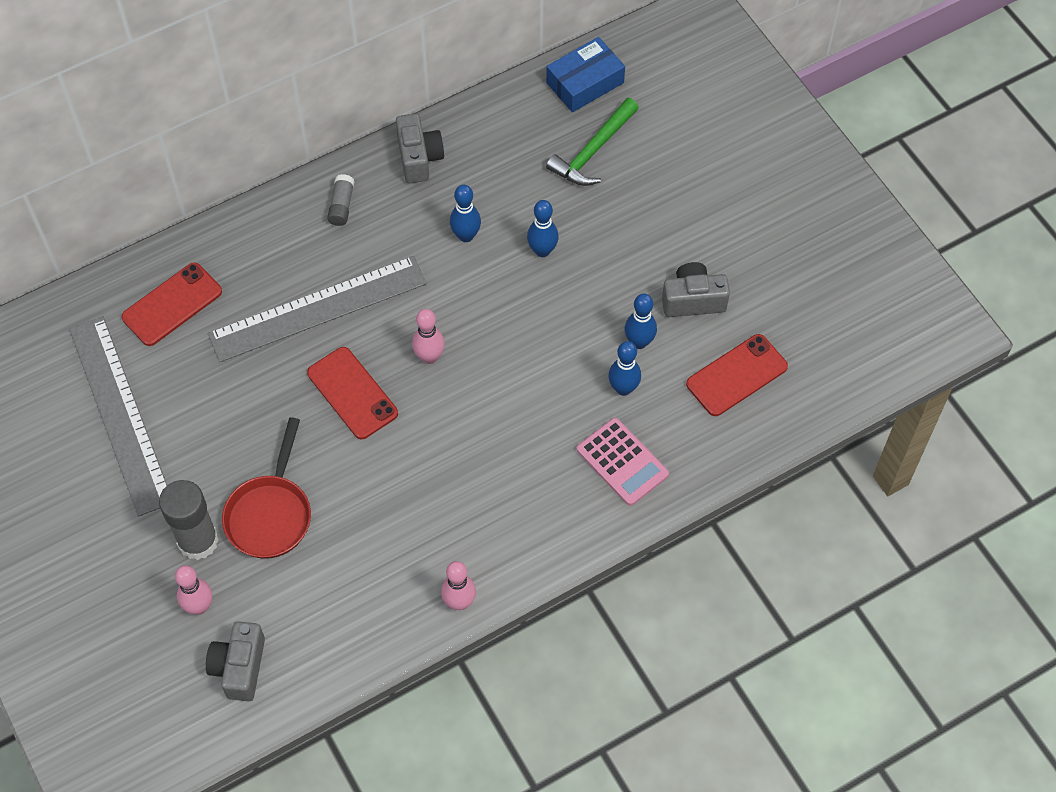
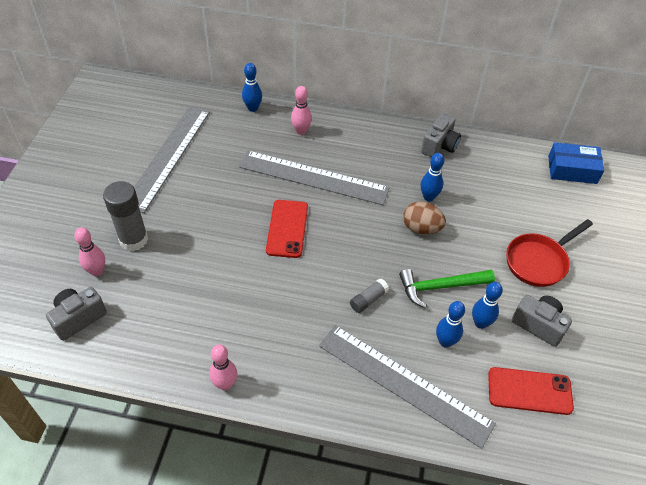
camera: 40 degrees right, 10 degrees down
red phone [122,262,222,346] -> none
red pan [222,417,311,559] -> red pan moved to [506,219,593,287]
grey glue stick [327,174,355,226] -> grey glue stick moved to [350,278,389,313]
pink bowling pin [412,309,445,364] -> pink bowling pin moved to [291,86,312,135]
blue bowling pin [527,200,559,257] -> blue bowling pin moved to [242,63,262,112]
green hammer [546,98,639,186] -> green hammer moved to [399,269,495,308]
pink calculator [577,418,669,506] -> grey ruler [319,325,496,449]
none -> brown egg [403,201,446,234]

